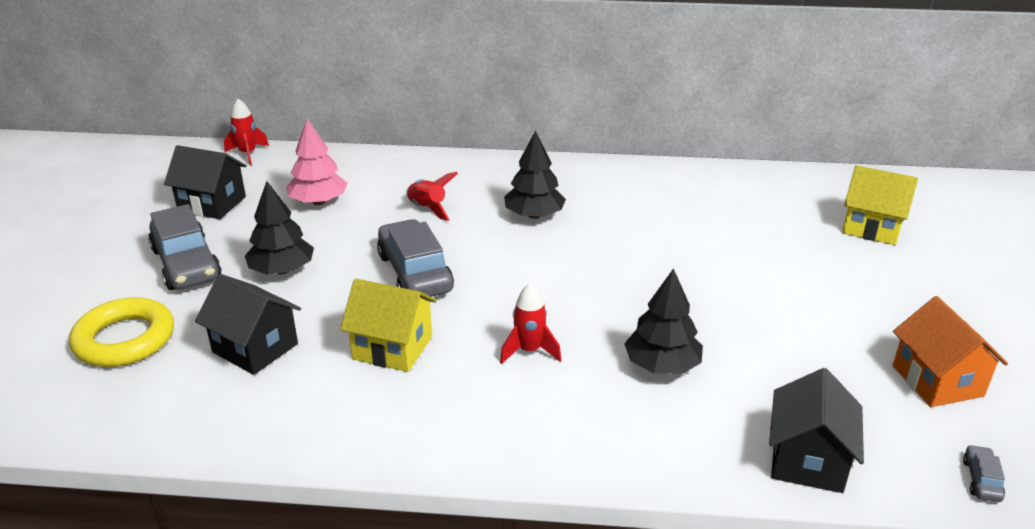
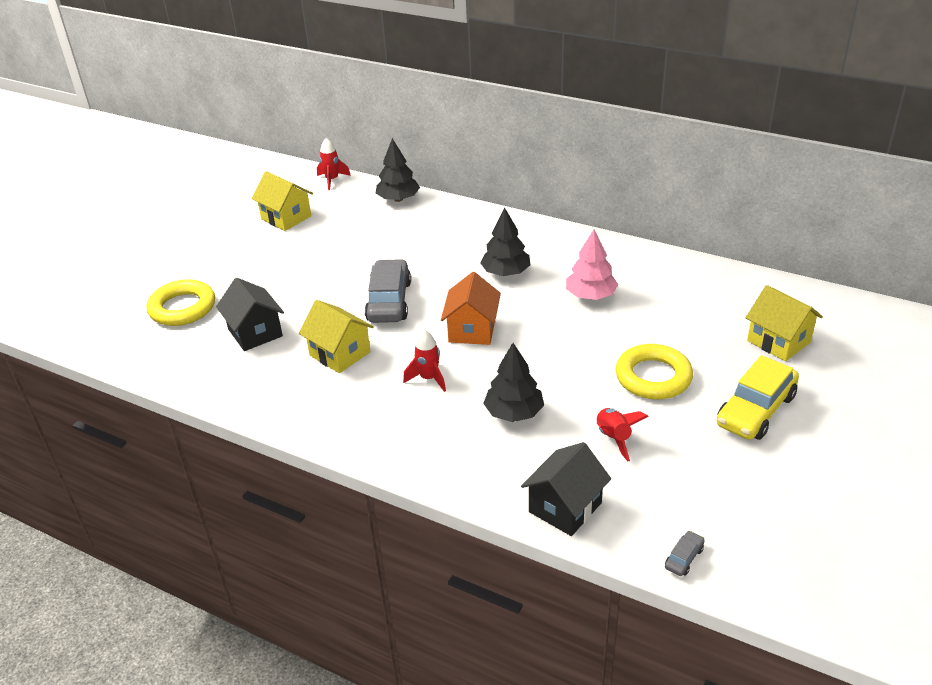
camera: 25 degrees right, 5 degrees up
grey car [148,204,222,290] -> none
black house [164,145,247,219] -> yellow house [252,171,313,231]
black tree [245,181,314,275] -> black tree moved to [376,138,420,202]
pink tree [286,119,347,205] -> pink tree moved to [566,230,618,300]
red rocket [406,172,458,221] -> red rocket moved to [596,408,649,461]
orange house [893,296,1008,407] -> orange house moved to [441,272,501,345]
none -> yellow ring [616,344,693,400]
none -> yellow car [717,355,799,440]

